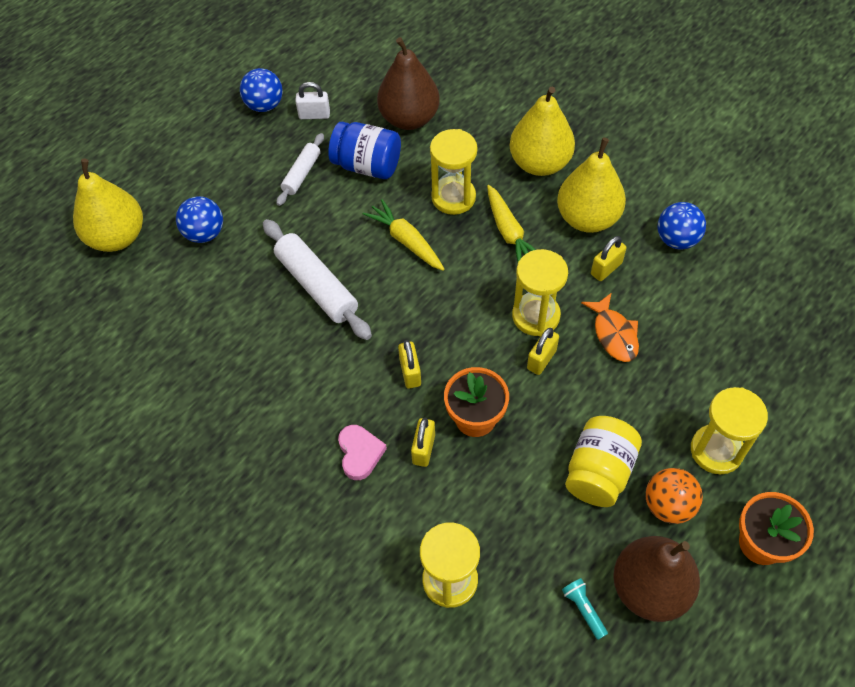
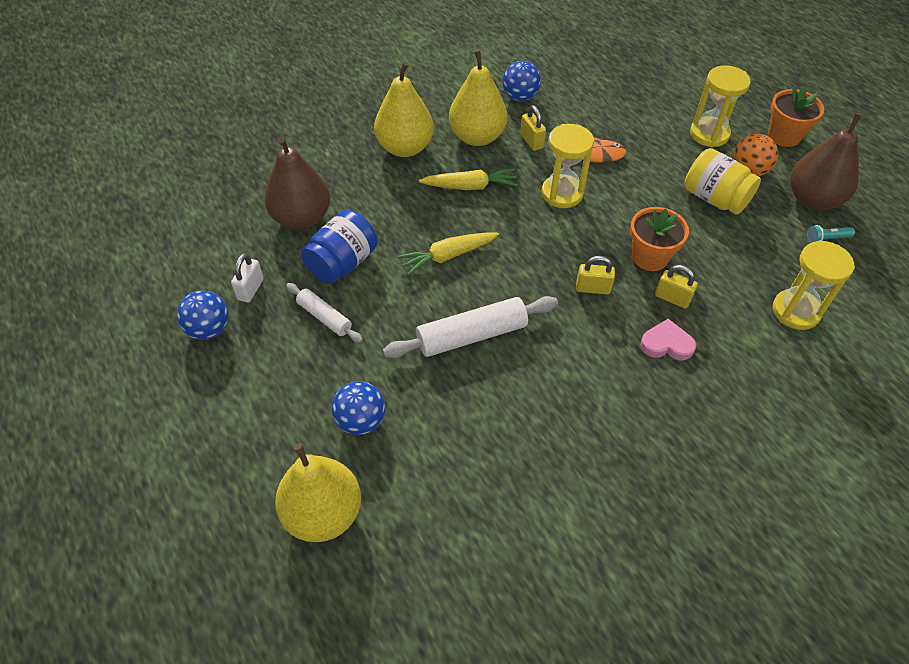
camera: 75 degrees left, 5 degrees down
yellow hourglass [430,129,477,215] -> none
yellow padlock [527,328,559,375] -> none

